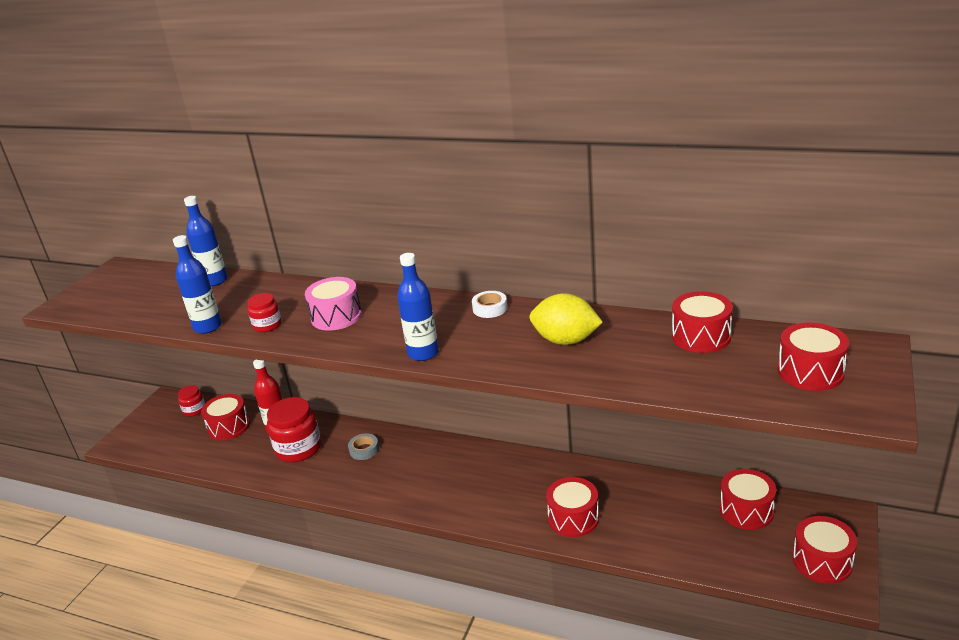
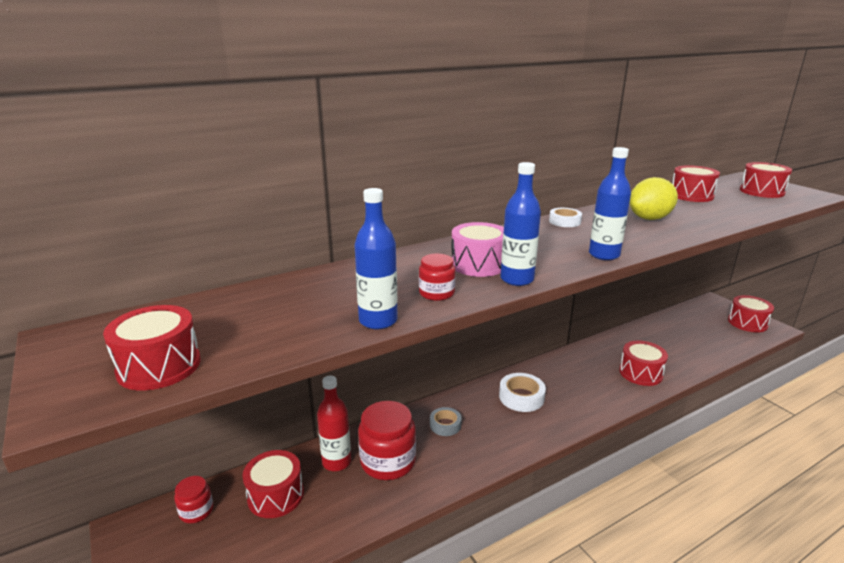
camera: 55 degrees left, 5 degrees down
blue bottle [184,196,228,286] -> blue bottle moved to [500,162,541,286]
red drum [720,469,776,530] -> red drum moved to [103,305,201,391]
none -> white tape [499,373,546,412]

